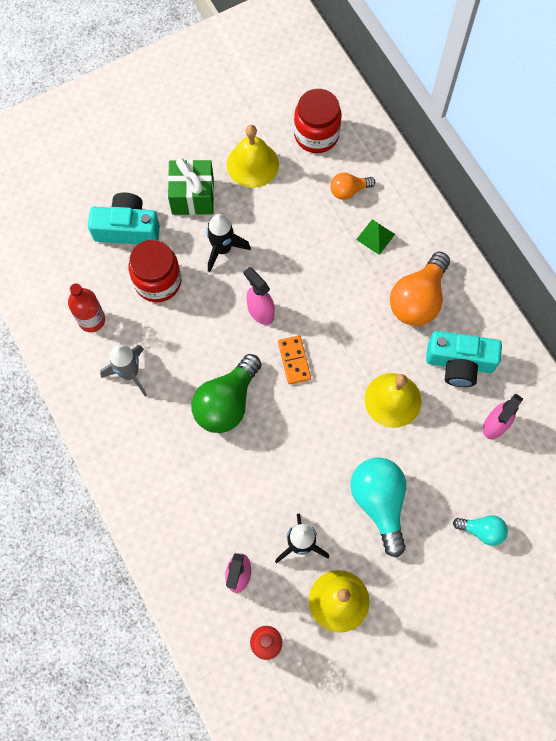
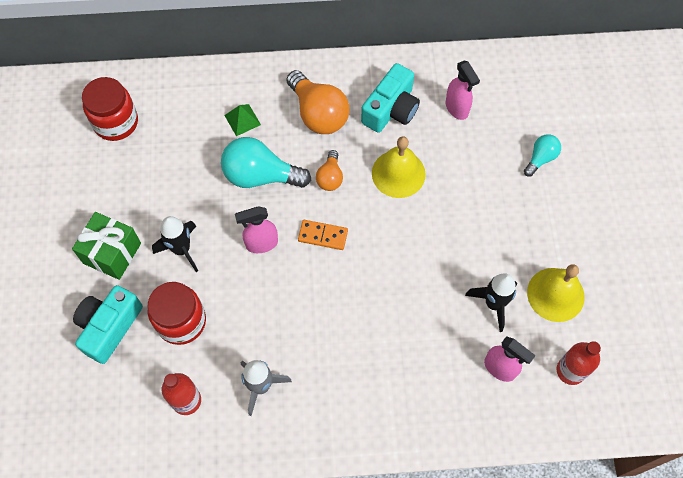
camera: 65 degrees left, 5 degrees down
green light bulb [191,354,261,433] -> none
yellow bell [227,125,279,188] -> none
orange light bulb [330,173,375,200] -> orange light bulb moved to [316,150,343,191]
turquoise light bulb [350,457,406,557] -> turquoise light bulb moved to [221,137,311,188]

